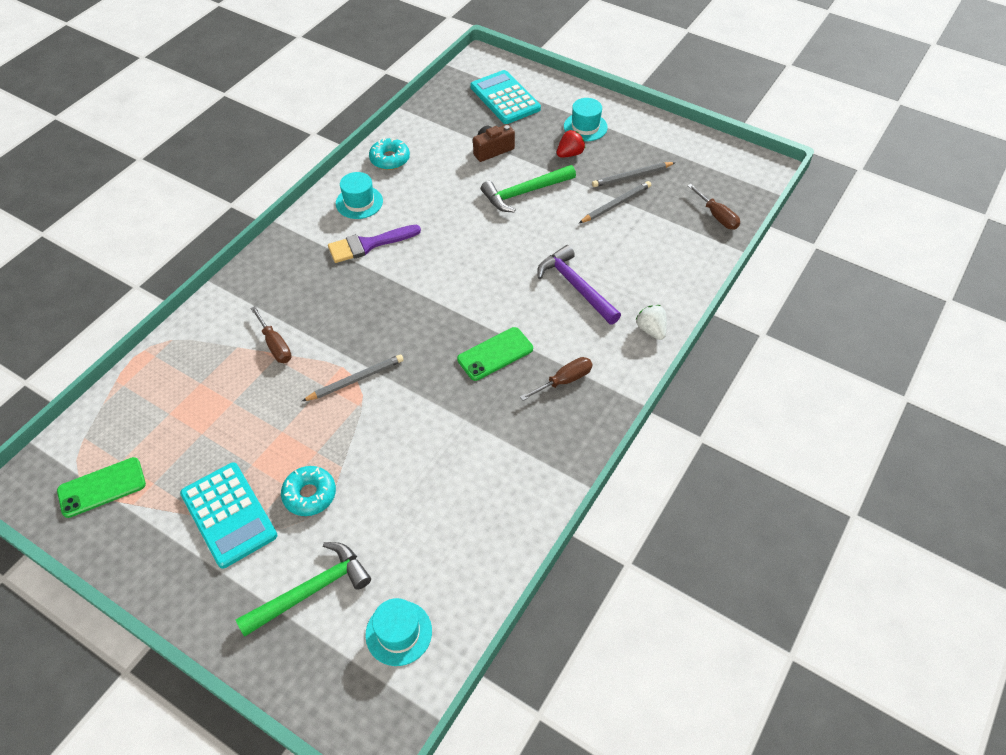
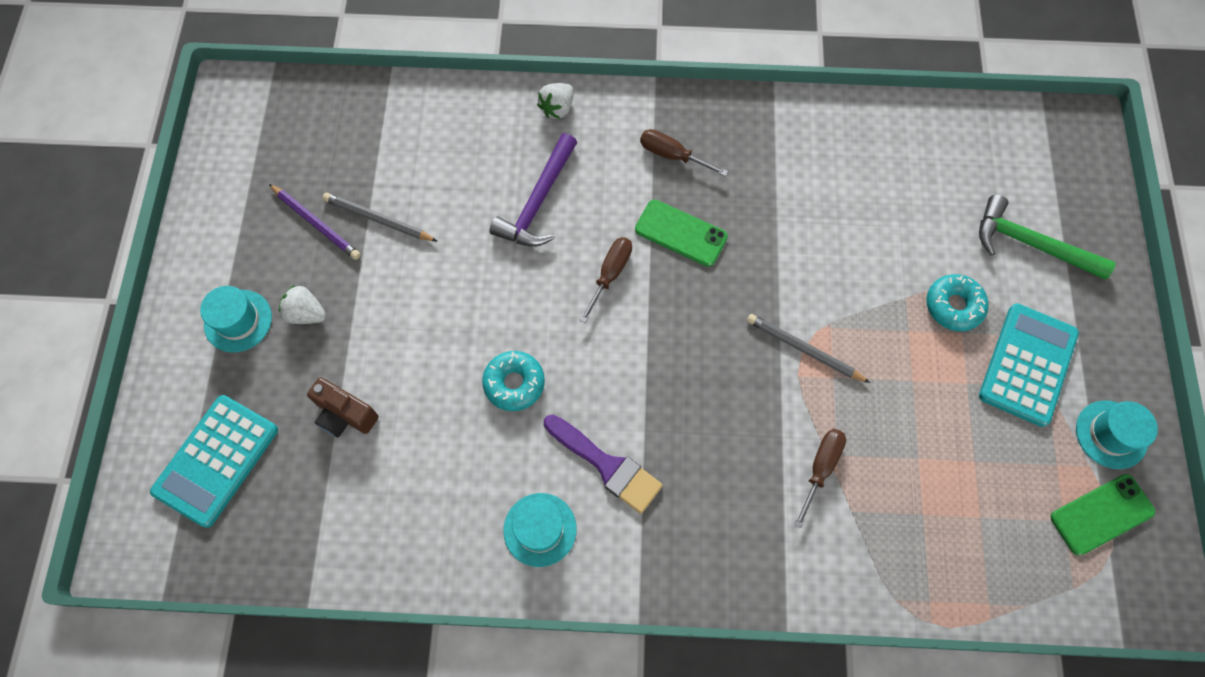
camera: 120 degrees left, 15 degrees up
green phone [57,457,146,518] -> green phone turned 60 degrees counterclockwise [1051,474,1155,556]
turquoise hat [365,598,432,666] -> turquoise hat moved to [1076,401,1158,469]
turquoise donut [369,138,410,170] -> turquoise donut moved to [482,351,545,411]
green hammer [481,165,576,213] -> none
red strawberry [557,130,585,158] -> white strawberry [279,285,326,324]
grey pencil [592,162,676,187] -> purple pencil [269,184,361,260]
brown screwdriver [687,184,740,229] -> brown screwdriver moved to [579,237,632,323]

